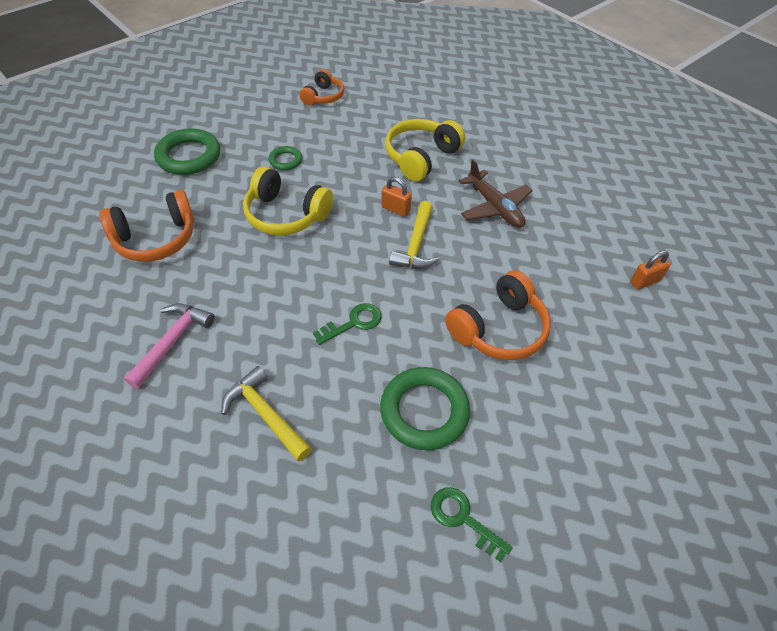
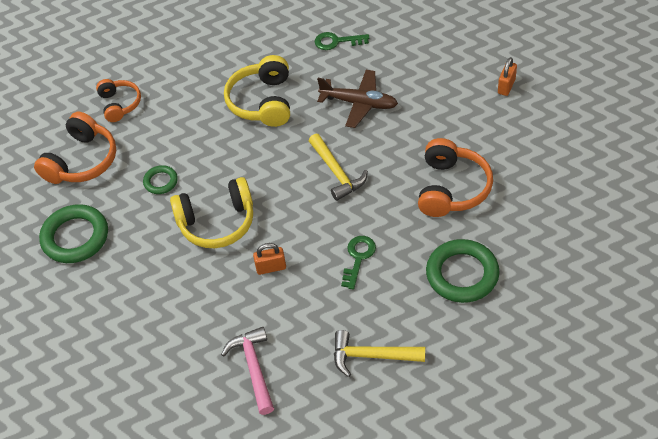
camera: 35 degrees left, 0 degrees up
orange headphones [99,190,194,262] -> orange headphones moved to [34,112,116,184]
orange padlock [381,177,412,217] -> orange padlock moved to [253,243,286,275]
green key [431,487,512,562] -> green key moved to [315,32,369,50]

